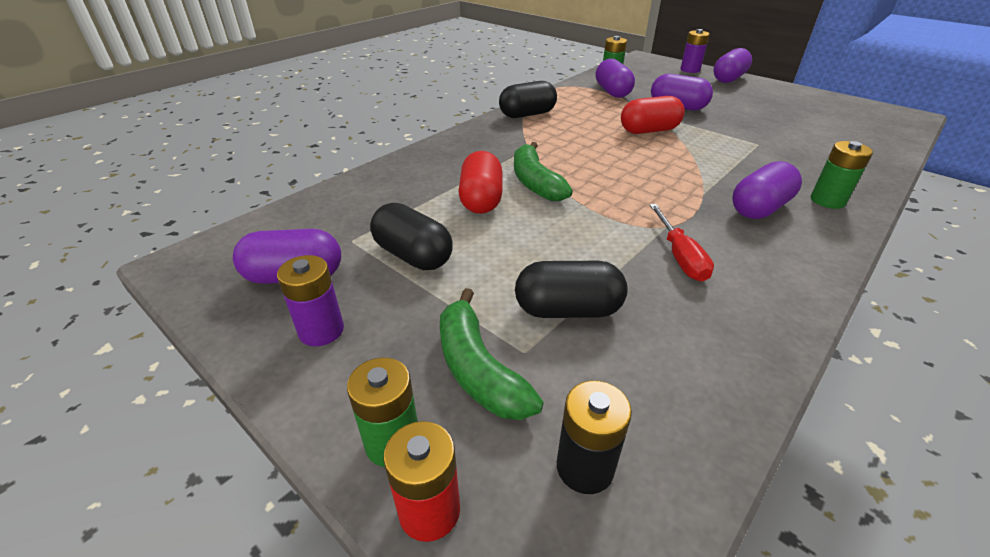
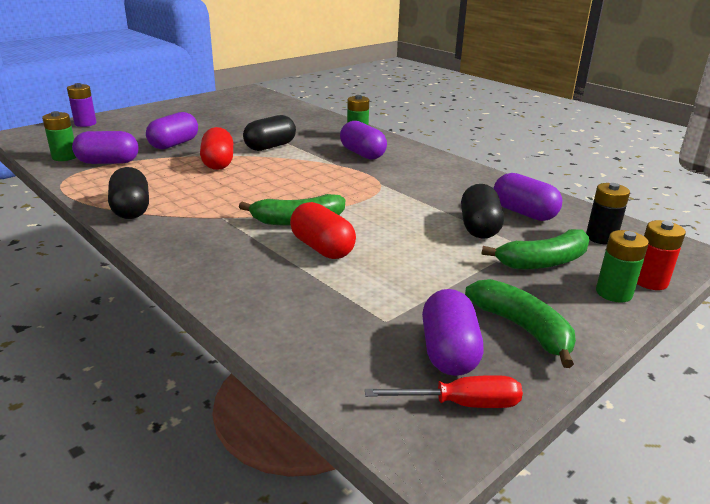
camera: 85 degrees left, 10 degrees down
purple battery [277,255,344,346] -> green banana [465,279,576,368]
black capsule [370,203,453,270] -> black capsule moved to [243,115,296,151]
red capsule [458,151,502,214] -> red capsule turned 45 degrees clockwise [290,202,356,259]
red screwdriver [650,204,714,282] -> red screwdriver moved to [365,375,523,408]
purple capsule [714,48,752,83] -> purple capsule moved to [493,173,562,221]

